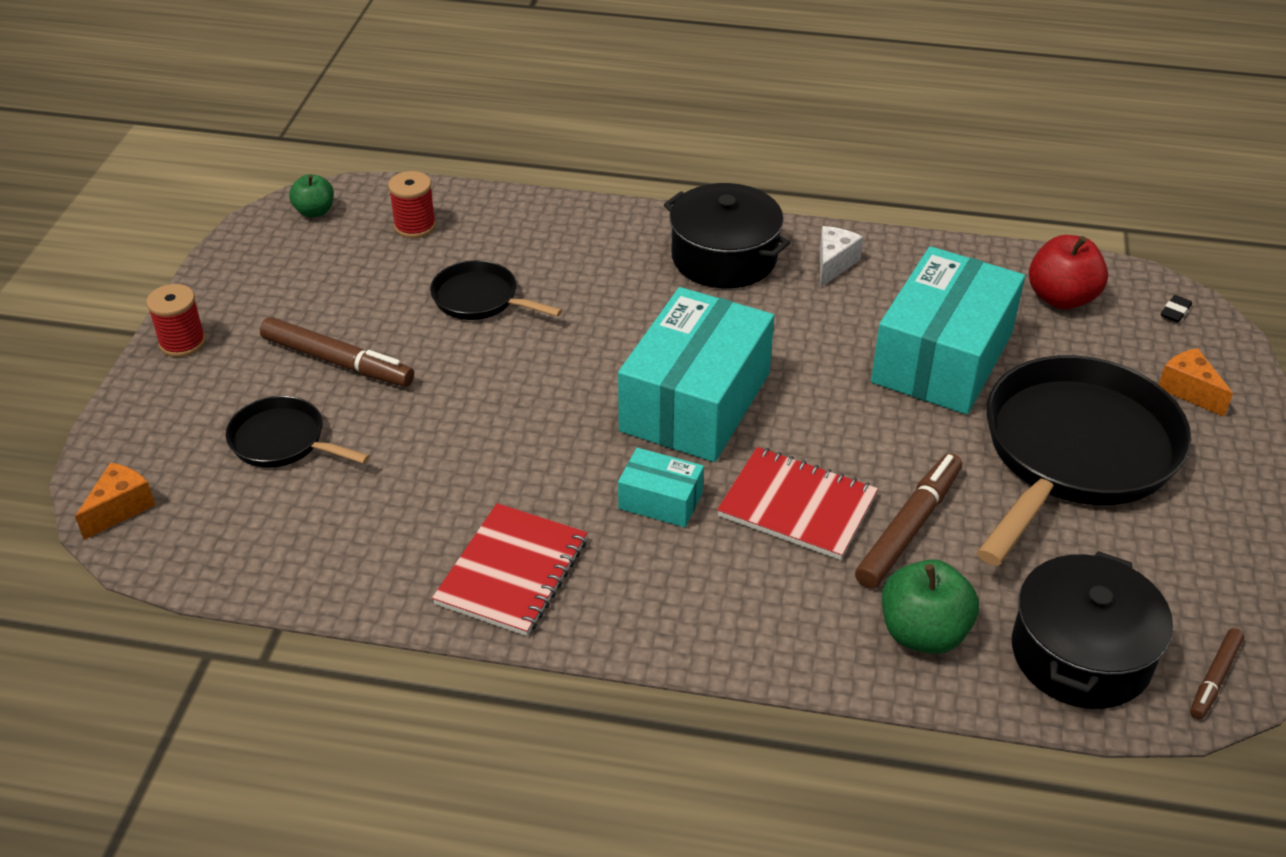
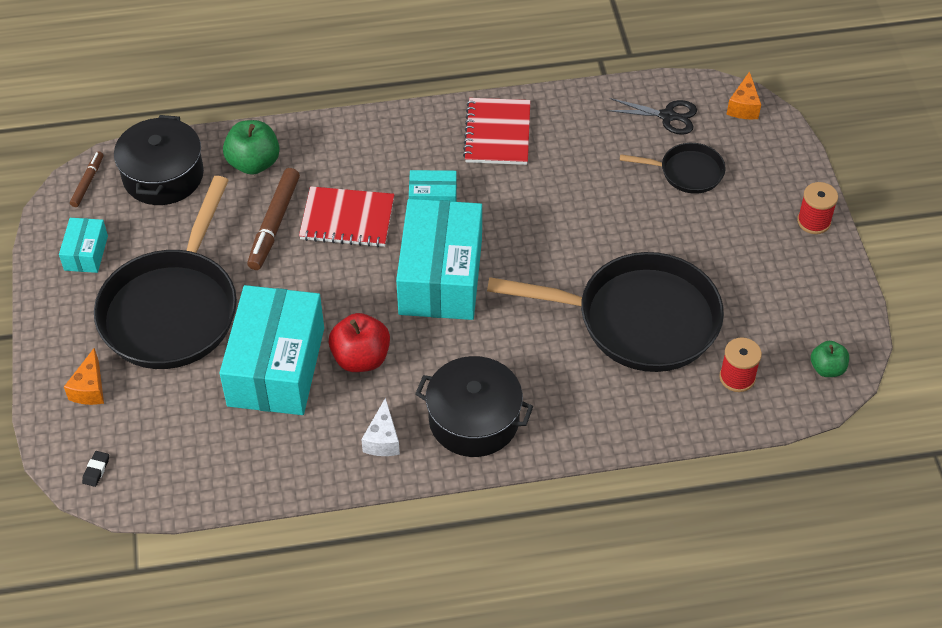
camera: 160 degrees right, 10 degrees up
brown marker [260,317,414,387] -> none
black pan [430,260,562,320] -> black pan [487,252,724,372], size x2.08
red apple [1029,235,1108,310] -> red apple moved to [329,313,390,372]
orange cheese [1159,348,1233,417] -> orange cheese turned 60 degrees clockwise [64,348,104,405]
none -> turquoise box [59,218,108,273]
none -> black scissors [606,98,697,135]

